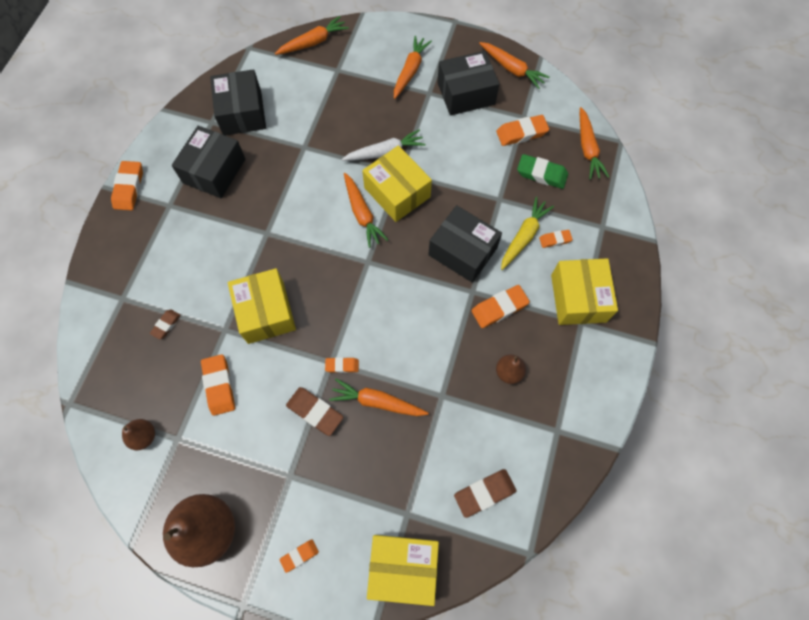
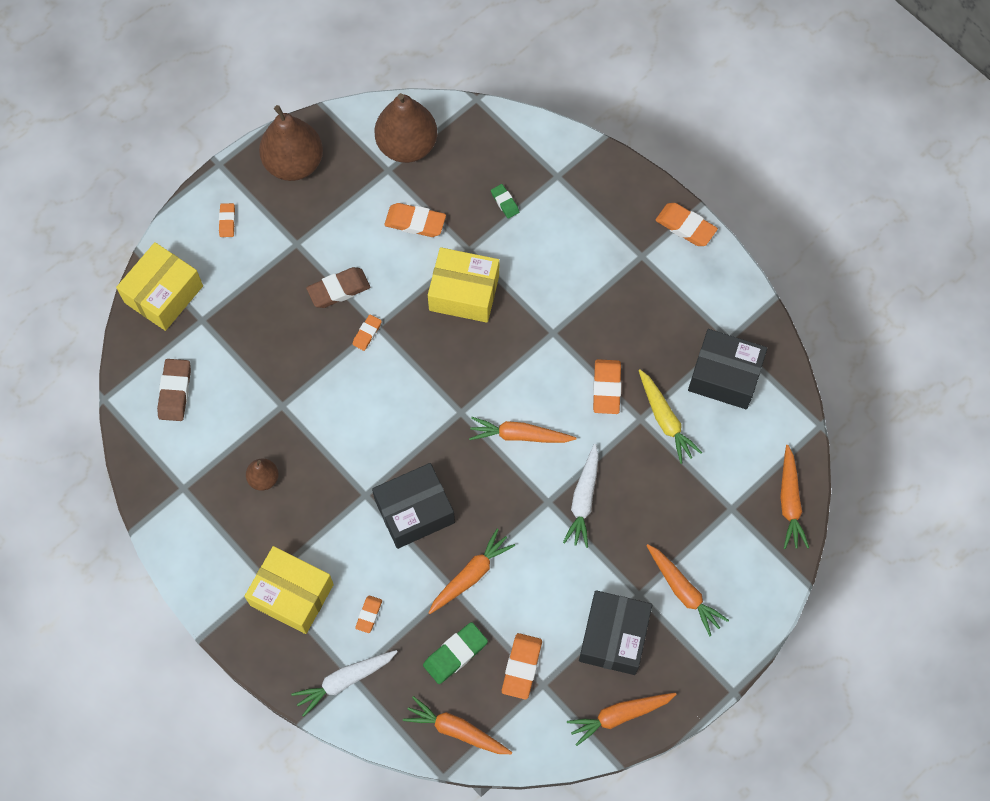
camera: 120 degrees right, 0 degrees up
brown pear [122,419,155,450] -> brown pear [374,93,437,163], size x2.07
brown eraser [150,309,181,340] -> green eraser [491,184,519,218]
black box [172,126,245,198] -> none
orange carrot [329,379,429,416] -> orange carrot moved to [429,528,515,614]
yellow box [362,145,432,222] -> none
orange eraser [472,285,530,328] -> orange eraser moved to [593,359,621,414]
yellow carrot [501,197,554,270] -> yellow carrot moved to [639,369,702,464]
none -> white carrot [291,650,398,717]

